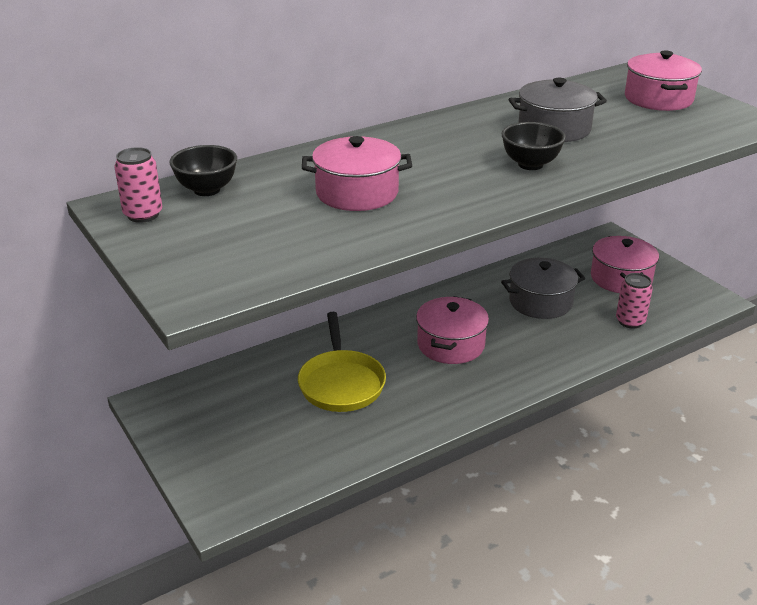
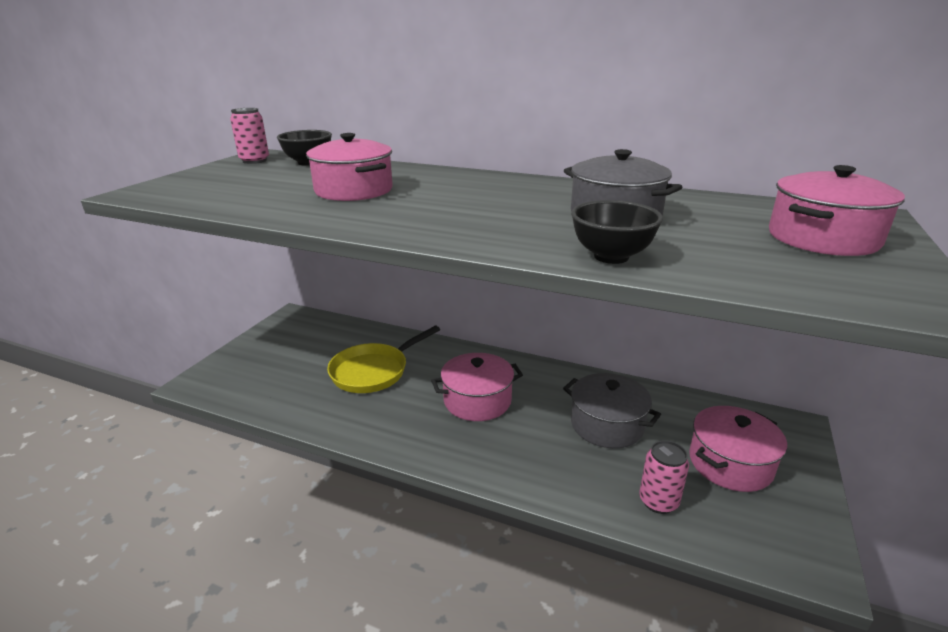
camera: 55 degrees right, 5 degrees down
black bowl [501,122,566,170] -> black bowl moved to [571,200,663,264]

